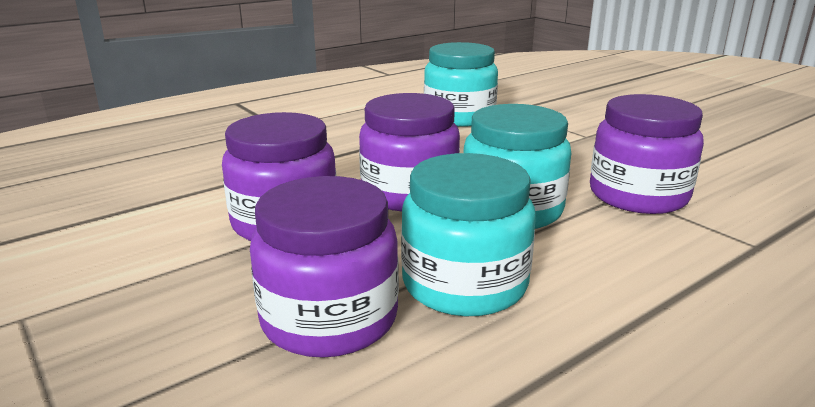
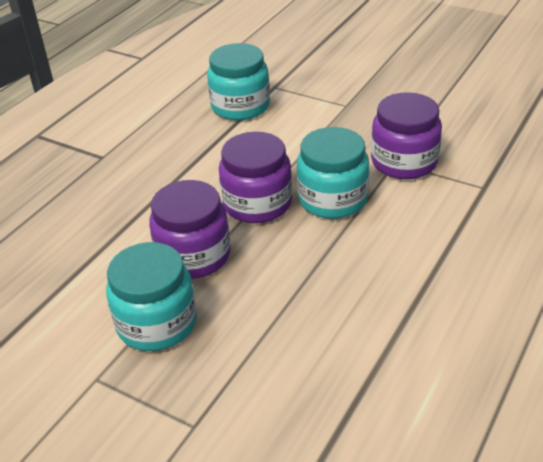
camera: 20 degrees left, 15 degrees up
purple jar [250,176,399,358] -> none
turquoise jar [401,153,536,316] -> turquoise jar moved to [106,242,197,351]

